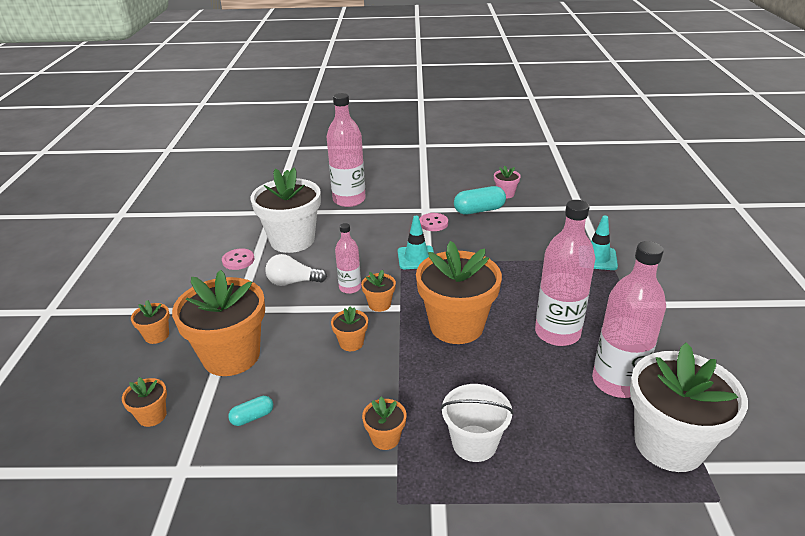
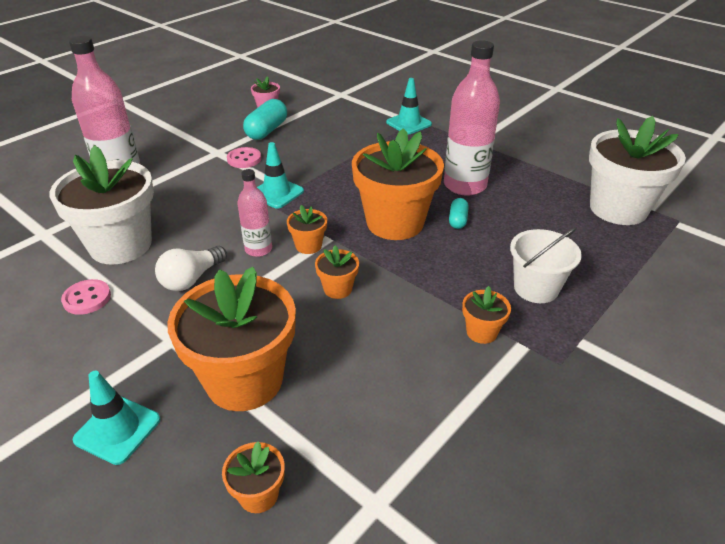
camera: 50 degrees left, 5 degrees up
orange flower pot [131,300,170,344] -> turquoise traffic cone [72,371,160,465]
turquoise capsule [228,396,273,426] -> turquoise capsule moved to [449,198,469,229]
pink bottle [592,241,666,398] -> none

